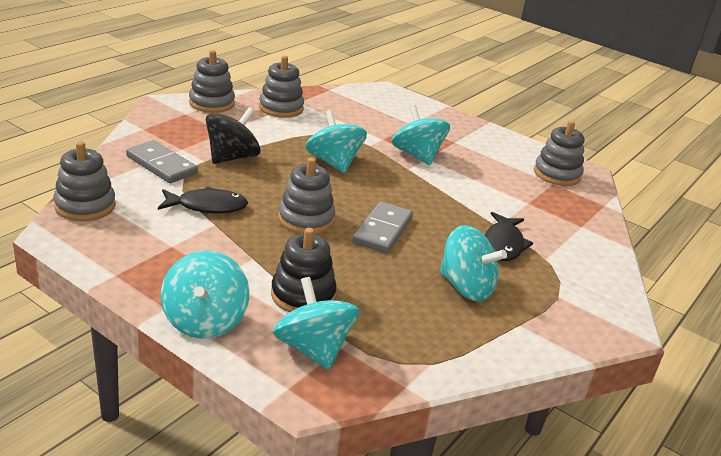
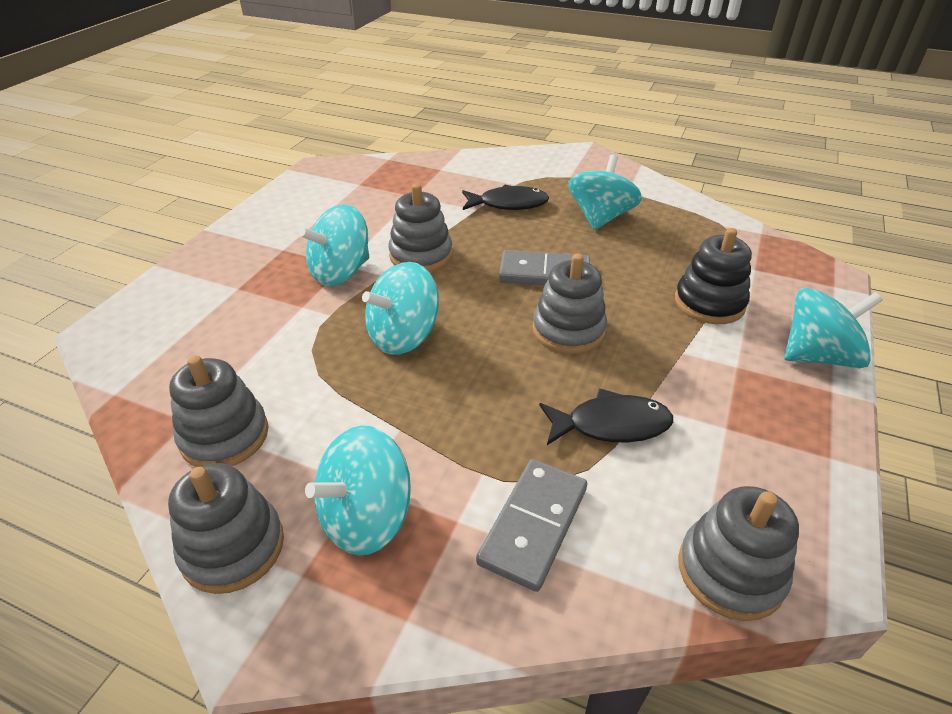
camera: 100 degrees left, 10 degrees up
black fish [158,186,248,213] -> black fish turned 105 degrees clockwise [539,388,673,445]
black spinning top [206,107,261,164] -> none
turquoise spinning top [273,277,360,370] -> turquoise spinning top moved to [305,426,411,555]
grey stacking toy [534,121,584,186] -> grey stacking toy moved to [388,184,452,272]

